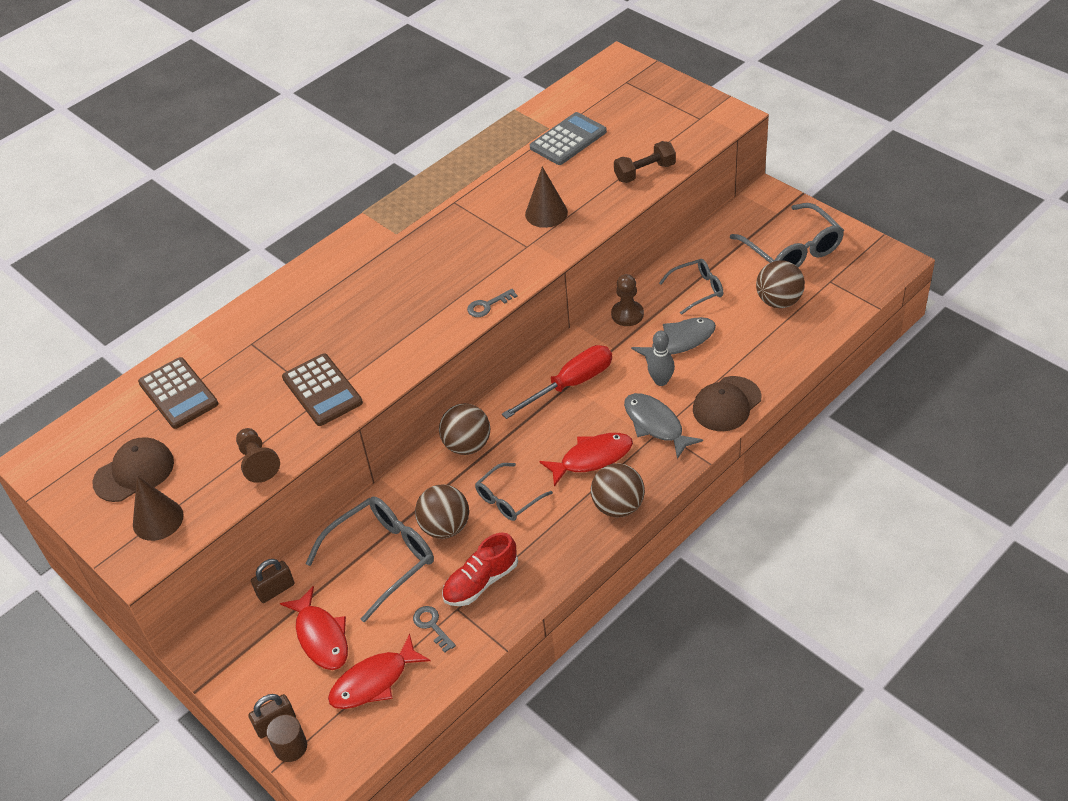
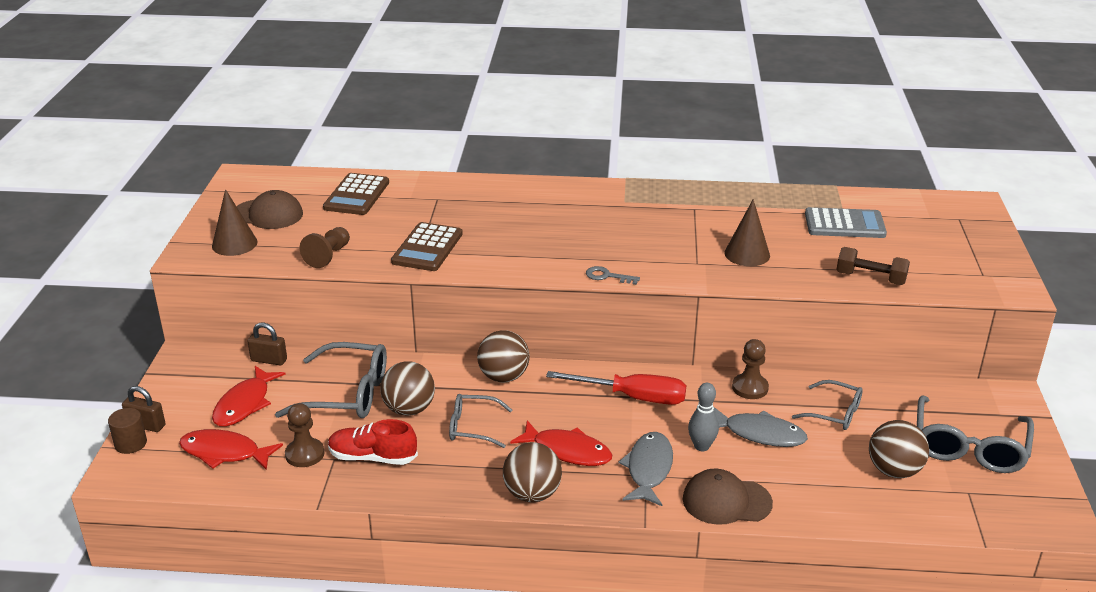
camera: 45 degrees right, 15 degrees down
grey key [413,606,456,653] -> brown pawn [285,403,325,467]

